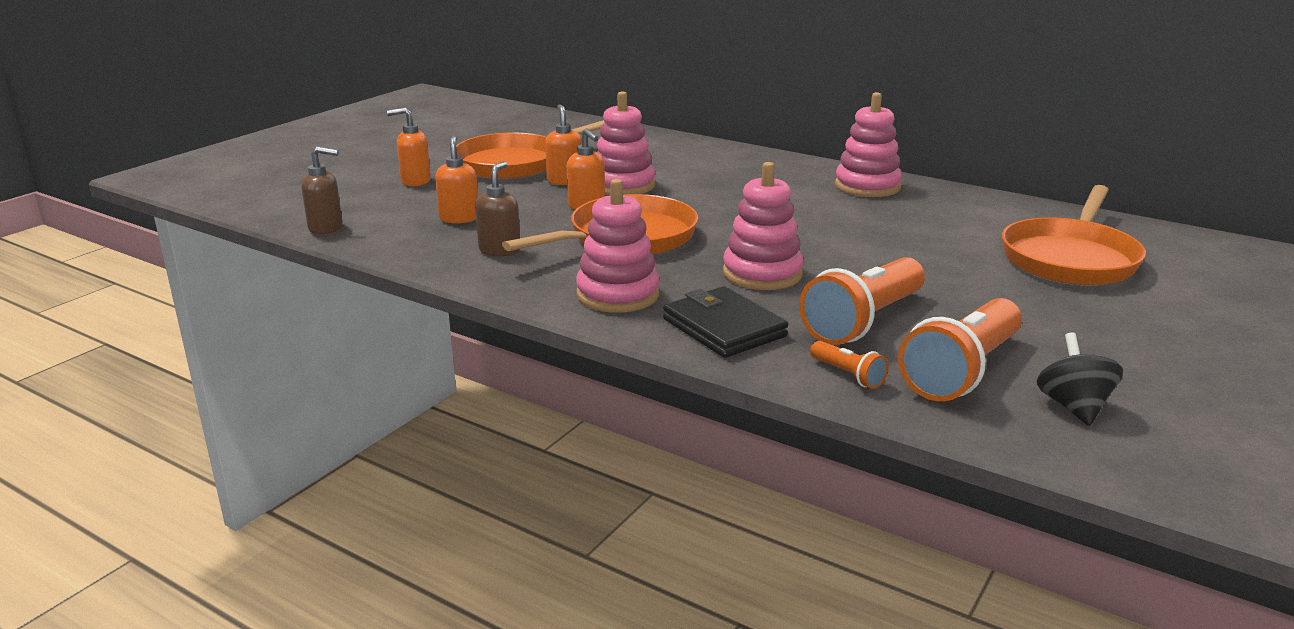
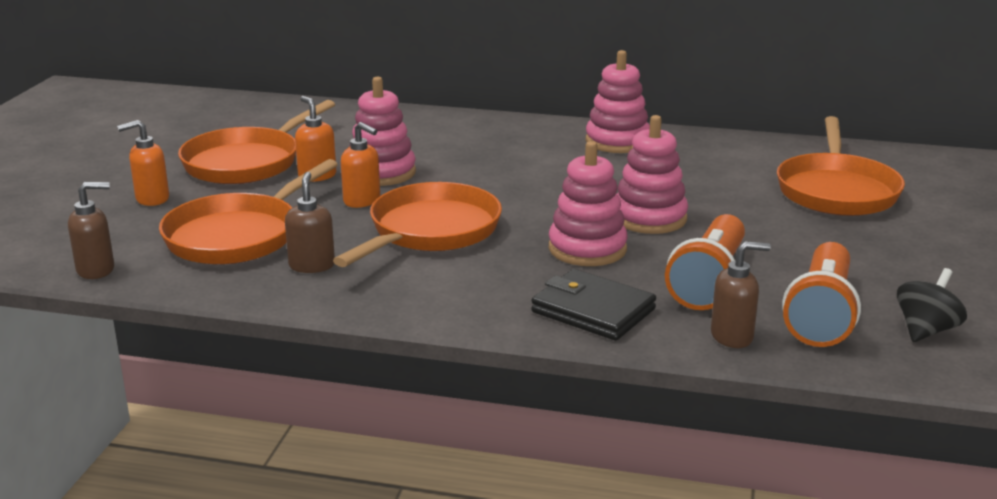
camera: 20 degrees left, 0 degrees up
orange soap dispenser [435,135,478,224] -> orange pan [159,159,338,265]
pink stacking toy [576,179,660,313] -> pink stacking toy moved to [617,115,688,234]
orange flashlight [810,341,889,389] -> brown soap dispenser [711,241,771,348]
black spinning top [1037,332,1123,426] -> black spinning top turned 60 degrees clockwise [897,268,967,342]

